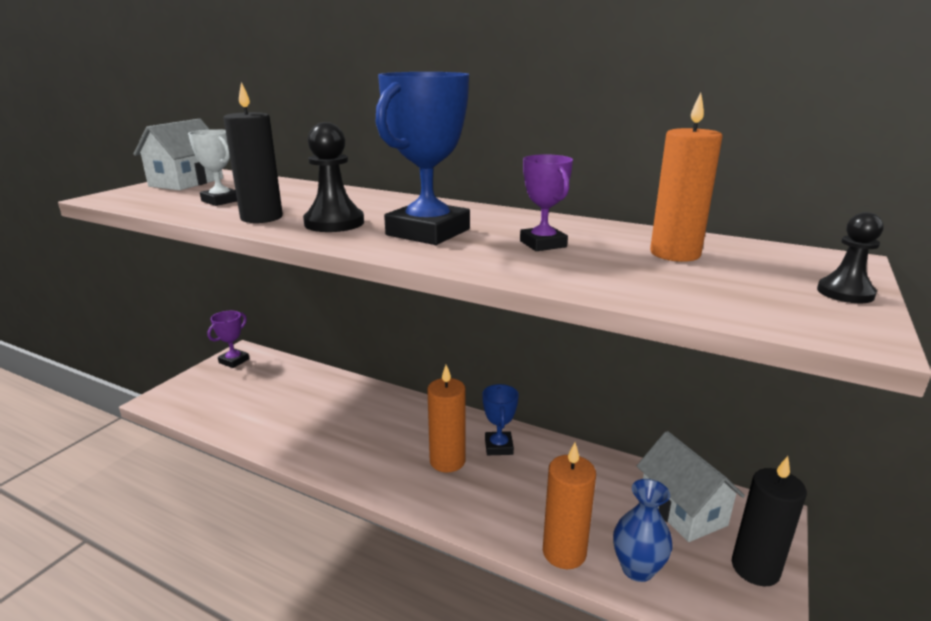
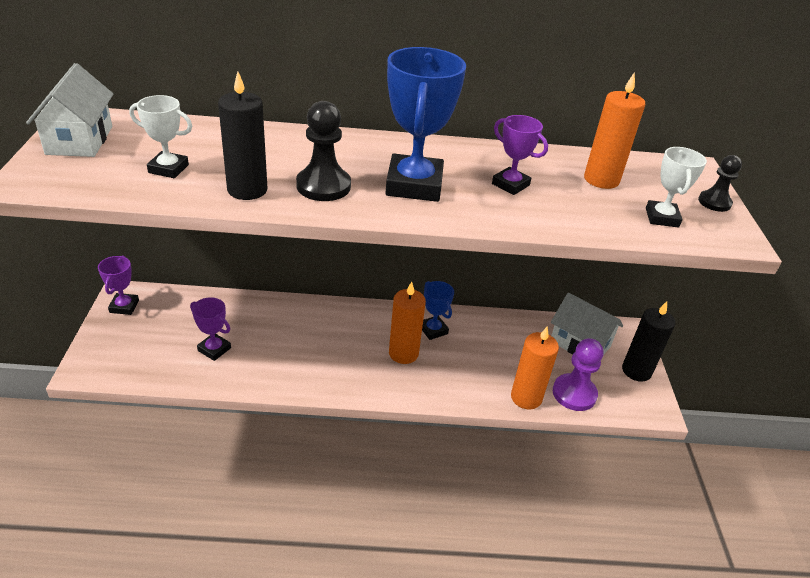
camera: 30 degrees left, 15 degrees up
blue vase [613,479,672,582] -> purple pawn [553,338,603,411]
none -> purple trophy [190,297,231,361]
none -> white trophy [646,147,707,228]

